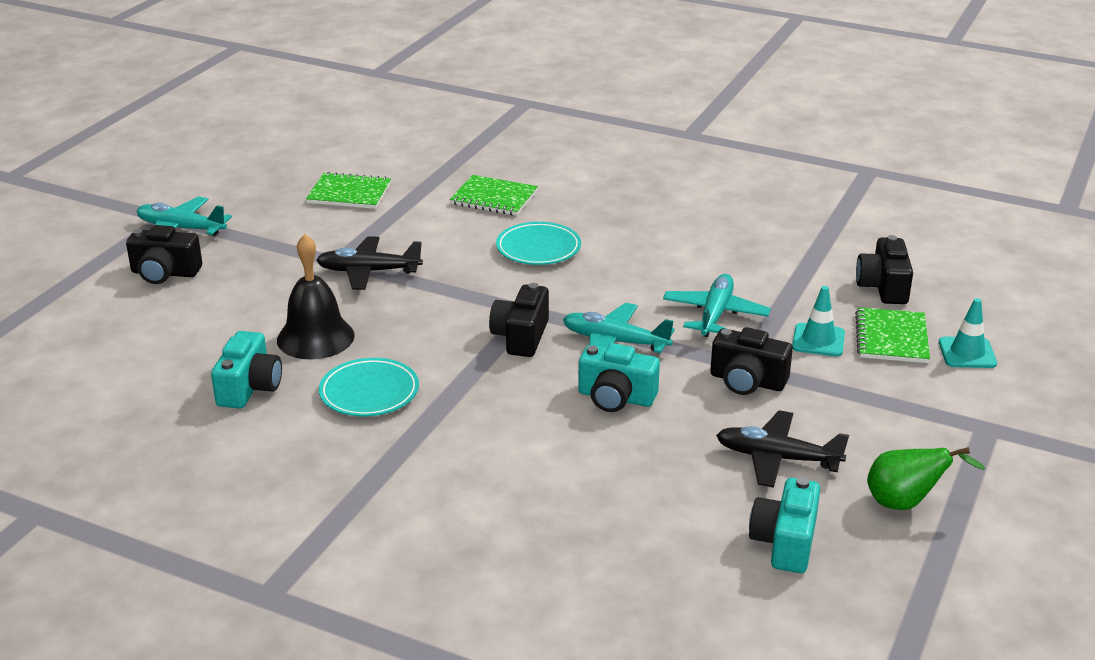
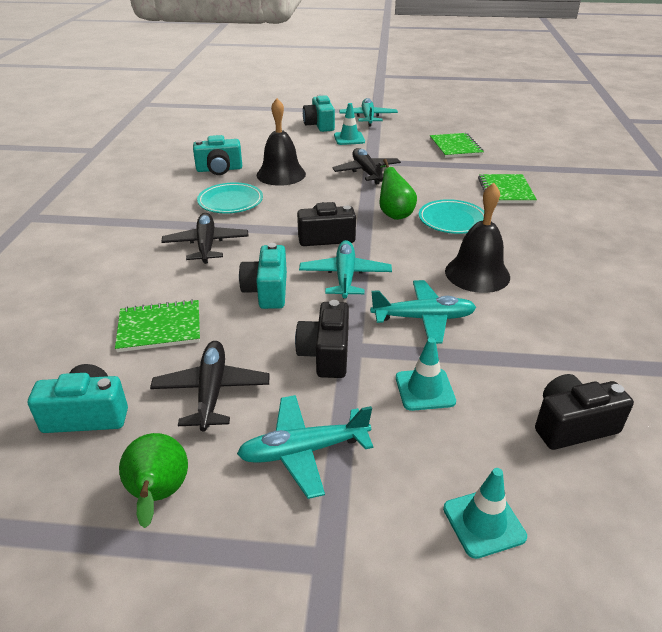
camera: 70 degrees right, 5 degrees up
black camera [126,225,202,284] -> turquoise camera [303,94,335,132]
green notebook [855,307,930,363] -> green notebook moved to [115,299,200,352]
none -> black plane [161,213,249,264]
none -> turquoise plane [237,395,373,499]
none -> turquoise traffic cone [334,103,365,145]
none -> green pear [380,159,417,220]
none -> black bell [445,183,510,293]

